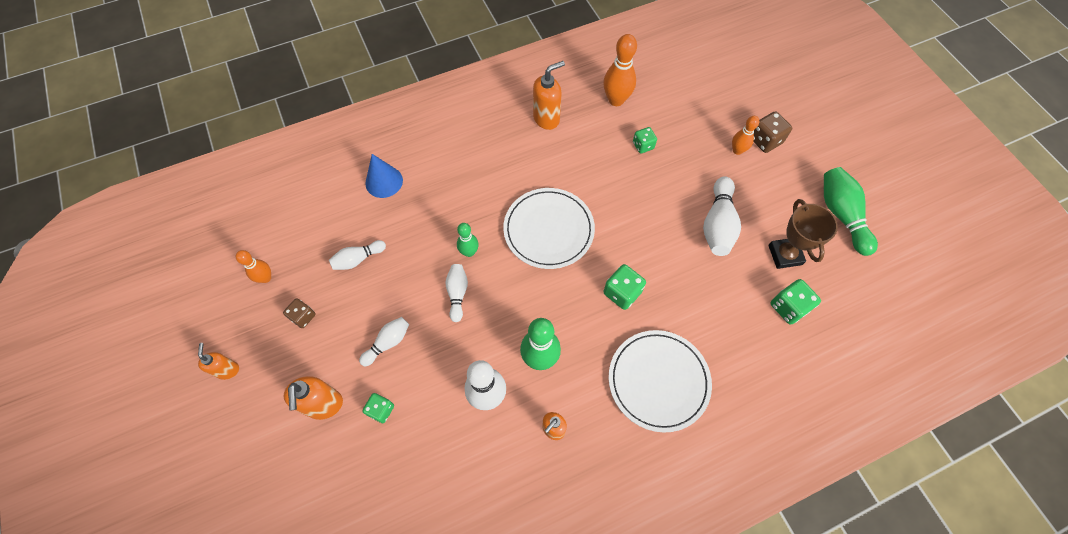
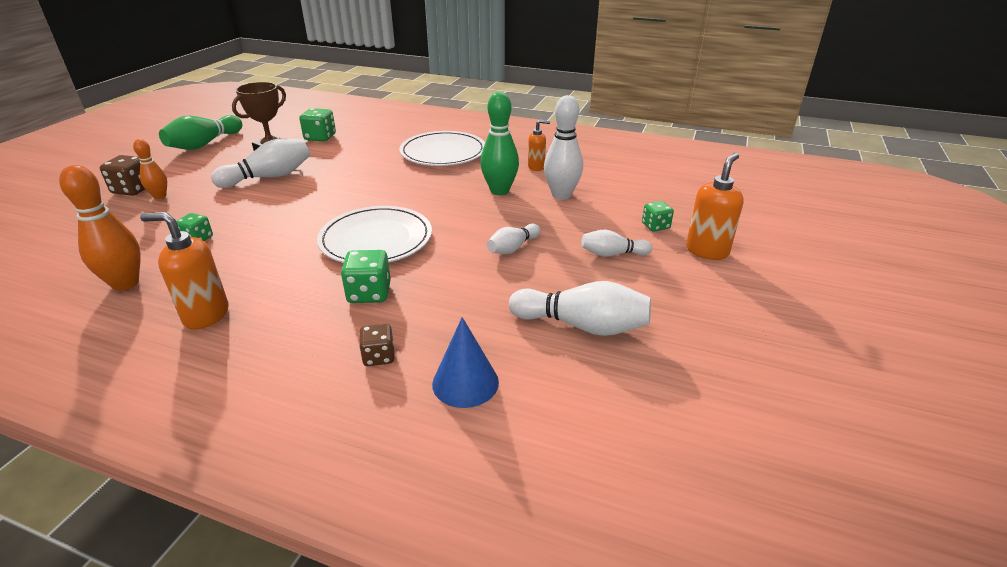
camera: 135 degrees left, 30 degrees down
orange soap dispenser [198,343,239,380] -> none
orange bowling pin [236,250,271,283] -> none
brown dice [283,298,316,328] -> brown dice moved to [359,324,394,366]
white bowling pin [329,240,386,270] -> white bowling pin [509,281,651,336], size x1.68
green bowling pin [457,223,479,257] -> none
green dice [604,264,646,310] -> green dice moved to [341,250,391,303]

